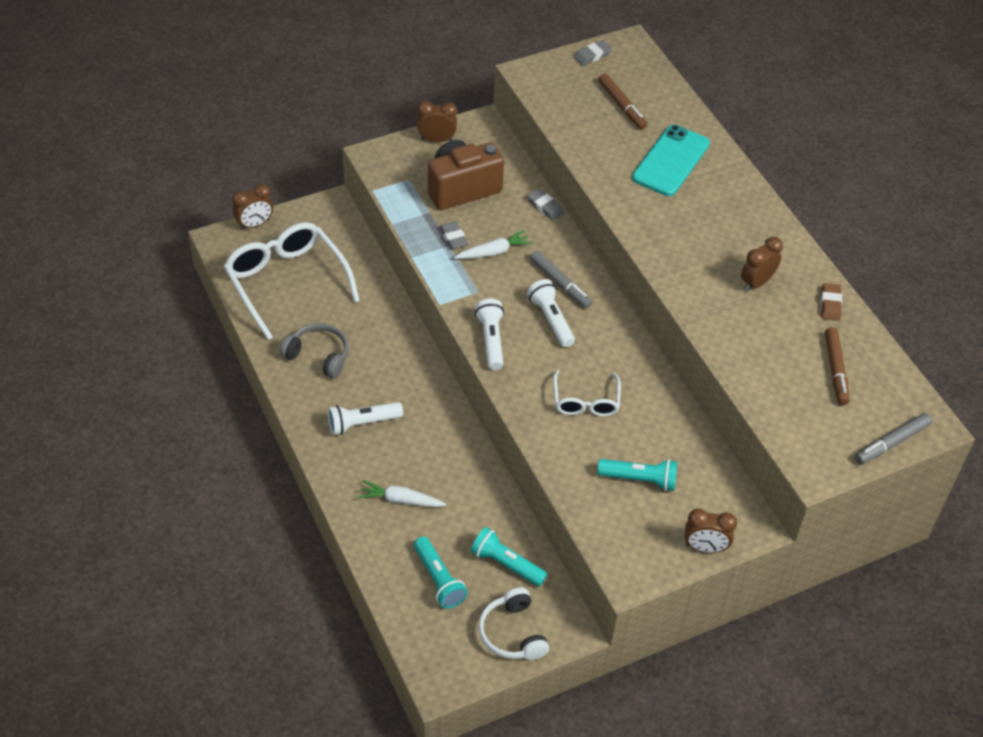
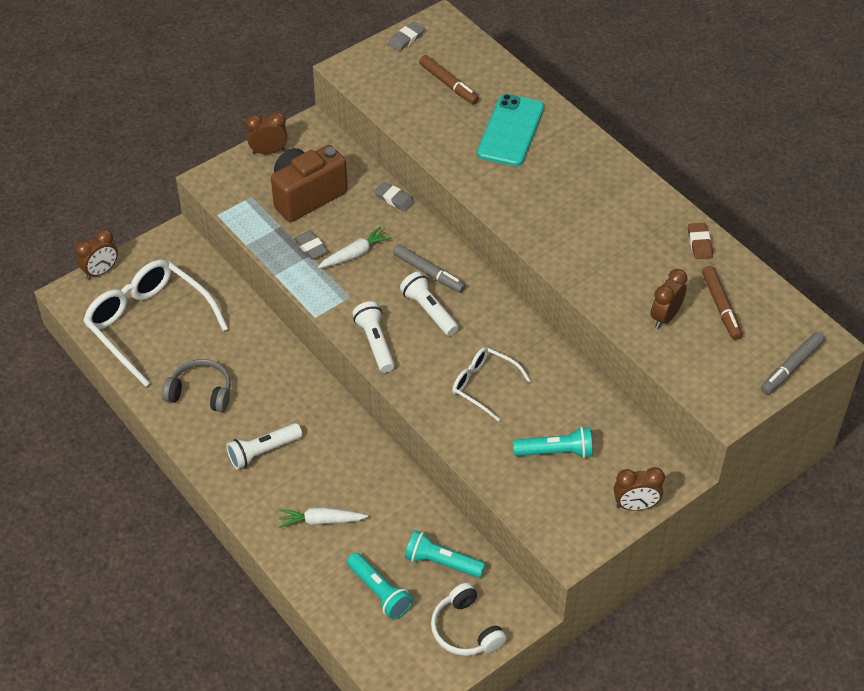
camera: 10 degrees left, 0 degrees up
white glasses [553,370,621,416] -> white glasses turned 135 degrees clockwise [452,347,531,422]
brown clock [741,237,783,292] -> brown clock moved to [650,269,688,329]

